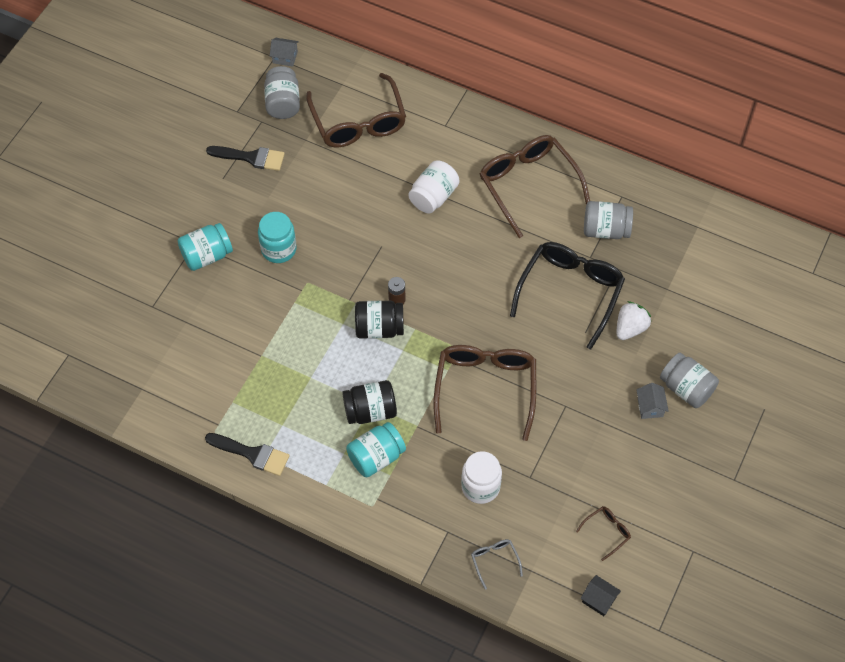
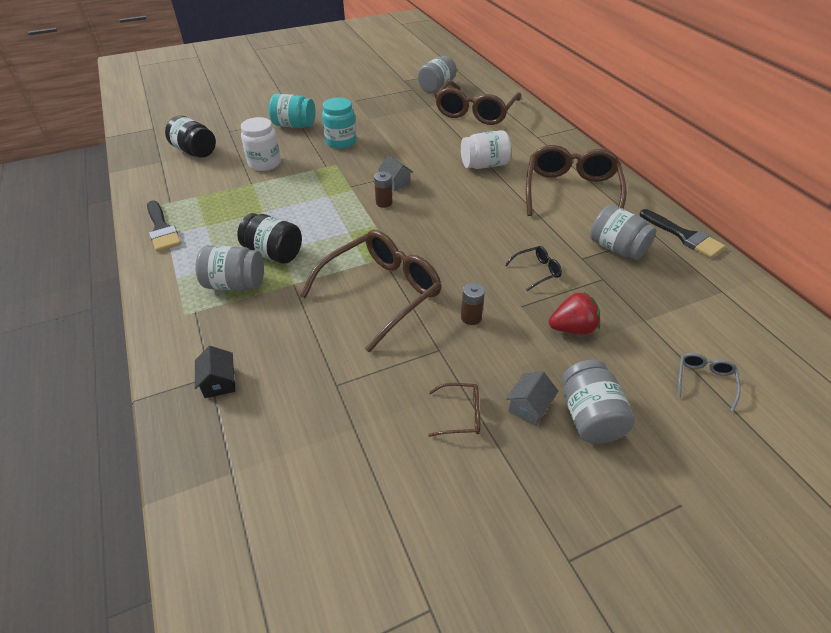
camera: 40 degrees right, 15 degrees down
black brush [206,146,285,171] -> black brush moved to [640,209,725,258]
grey house [270,38,299,67] -> grey house moved to [378,155,413,191]
turquoise jar [346,422,406,477] -> grey jar [195,245,264,291]
black jar [355,301,404,339] -> black jar moved to [165,115,216,158]
white jar [461,451,502,504] -> white jar moved to [241,117,281,171]
grey glasses [471,539,523,590] -> grey glasses moved to [677,353,740,412]
black glasses [510,242,625,350] -> black glasses [505,246,562,291], size x0.42
brown glasses [576,506,631,561] -> brown glasses moved to [428,383,480,437]
black house [580,575,621,616] -> black house moved to [195,346,235,398]
white strawberry [617,301,651,340] -> red strawberry [549,291,600,334]
none -> brown battery [461,283,485,325]

